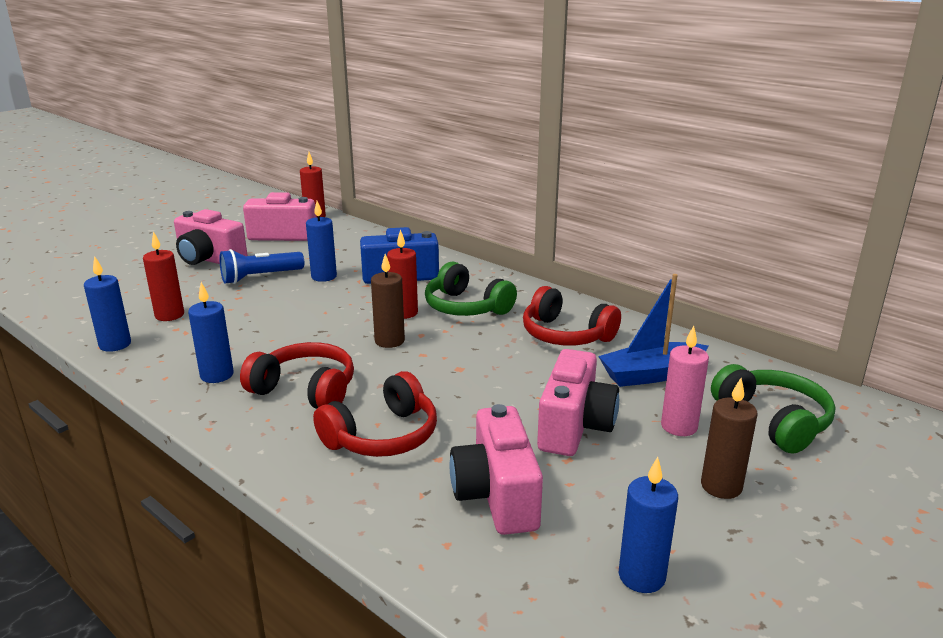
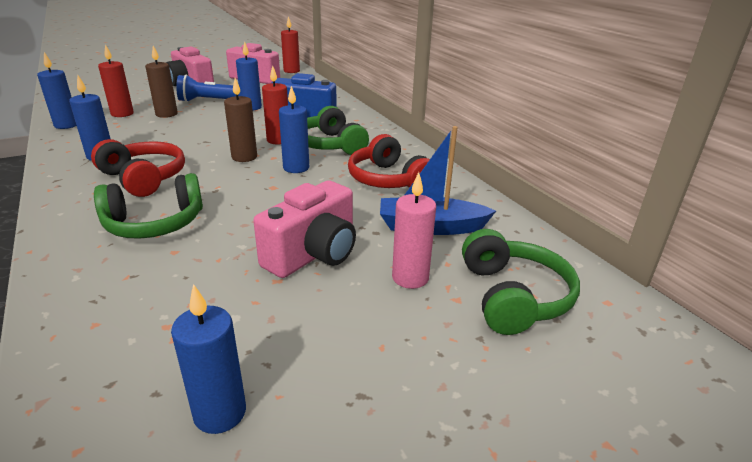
camera: 20 degrees right, 5 degrees up
red headphones [313,371,437,457] -> green headphones [94,173,203,239]
pink camera [449,404,543,535] -> none
brown candle [701,378,757,499] -> brown candle moved to [145,46,178,118]
none -> blue candle [279,86,309,173]

